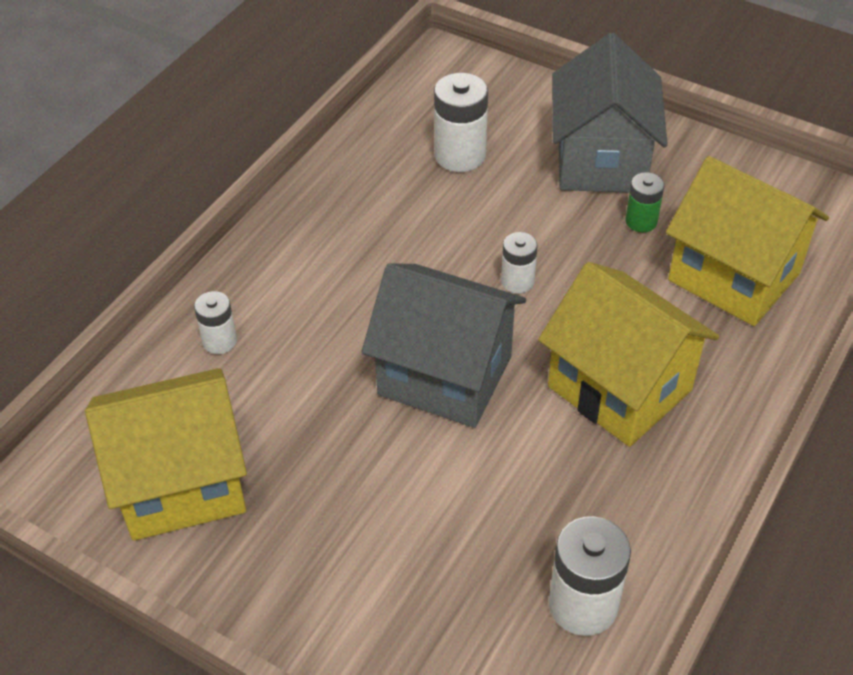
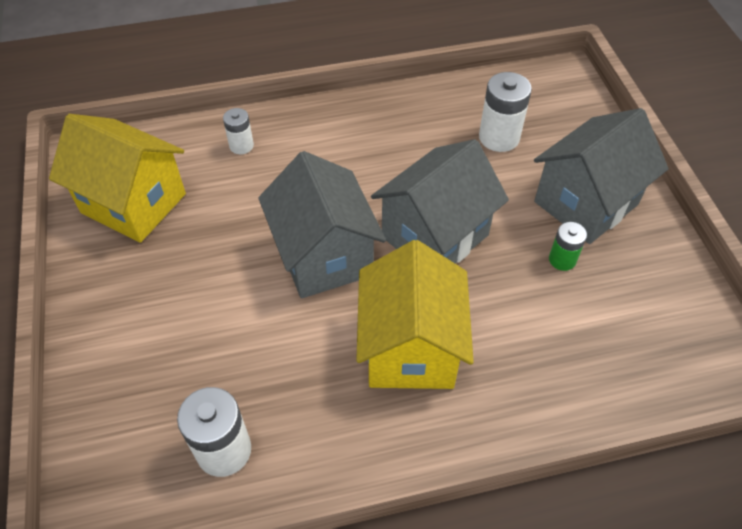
camera: 45 degrees right, 5 degrees up
white battery [501,232,538,294] -> grey house [371,139,509,263]
yellow house [666,156,829,326] -> none

